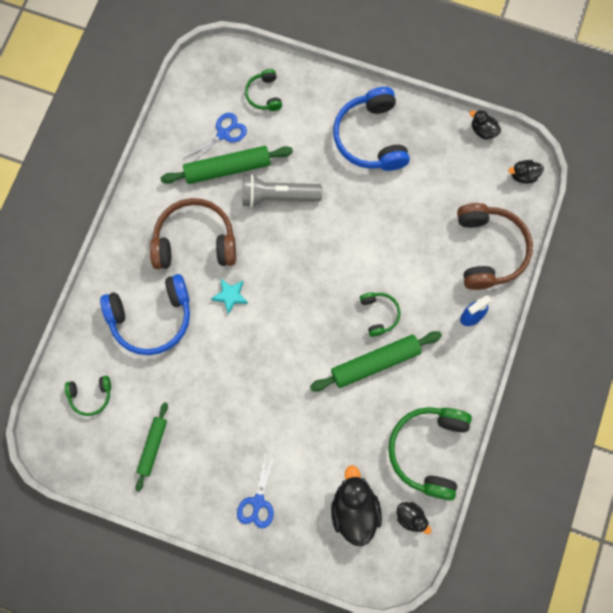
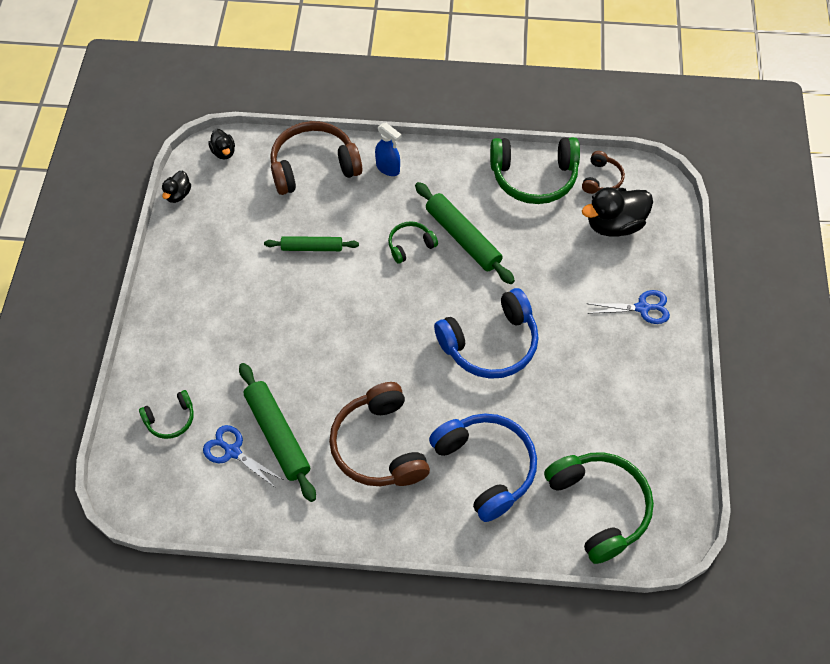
camera: 105 degrees left, 15 degrees down
green headphones [65,376,111,416] -> green headphones [544,452,654,564], size x1.97
green rolling pin [135,402,168,491] -> green rolling pin moved to [264,236,359,251]
turquoise star [211,279,248,315] -> none
grey flashlight [243,174,322,208] -> none
blue headphones [333,87,410,171] -> blue headphones moved to [434,288,539,379]
black duck [397,502,431,534] -> brown headphones [582,151,625,194]

